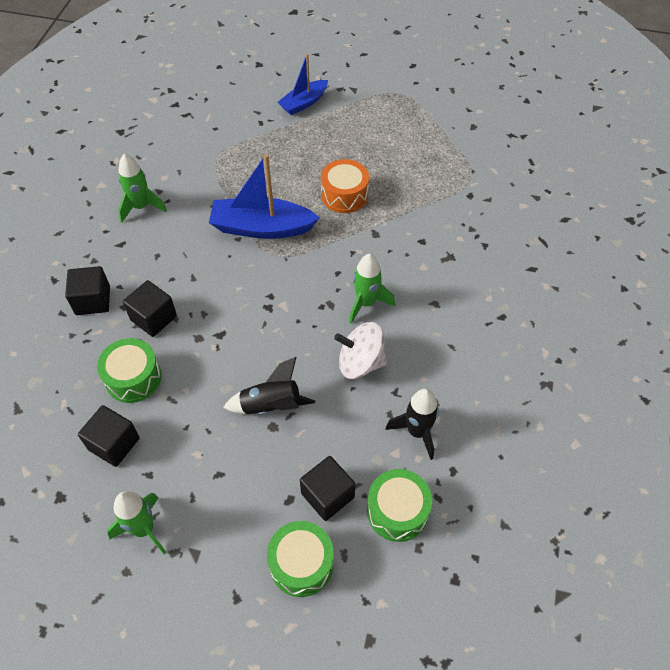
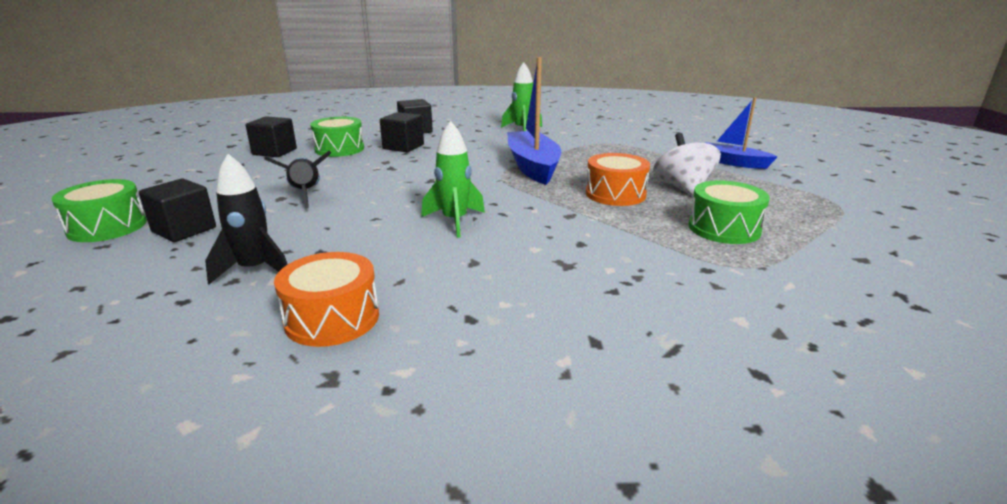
camera: 75 degrees right, 30 degrees down
green rocket [107,491,167,555] -> none
white spinning top [334,322,387,379] -> white spinning top moved to [653,133,721,196]
green drum [367,469,432,542] -> green drum moved to [689,180,770,244]
none -> orange drum [274,252,379,347]

